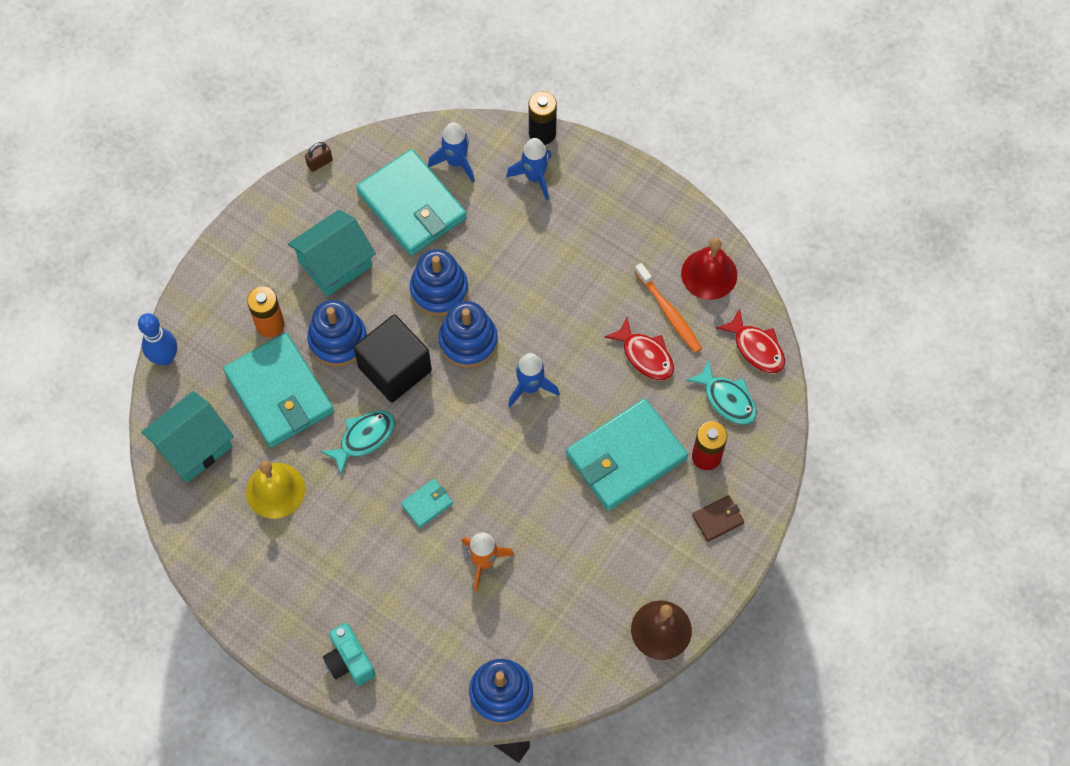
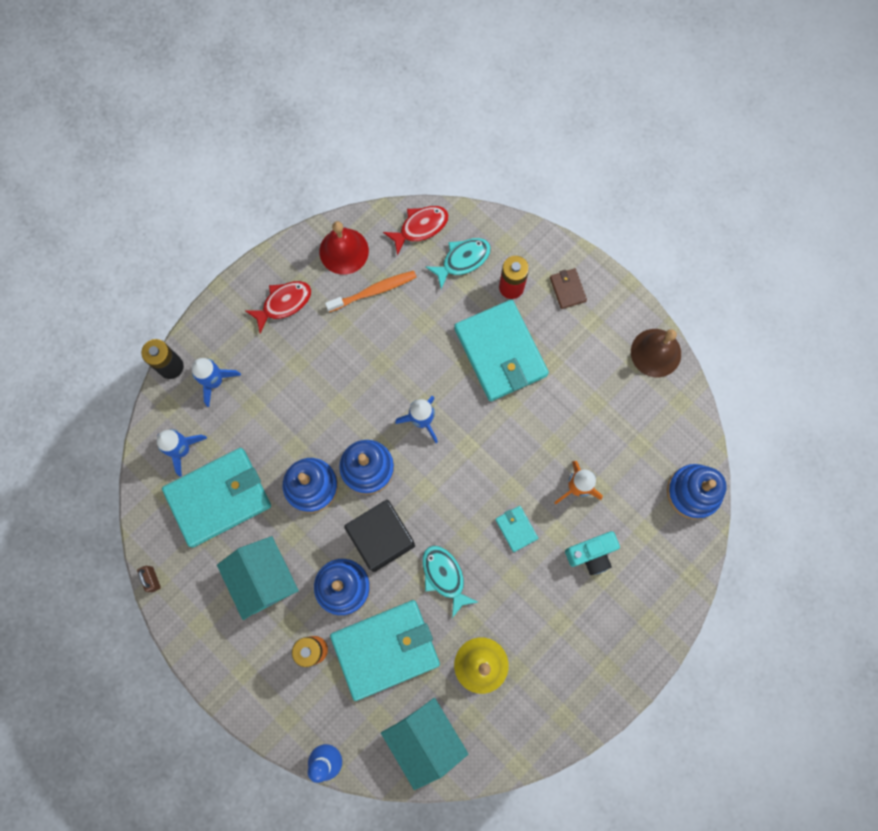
camera: 80 degrees left, 10 degrees up
turquoise camera [323,623,375,686] -> turquoise camera moved to [565,531,620,575]
red fish [604,317,674,380] -> red fish moved to [246,281,311,333]

